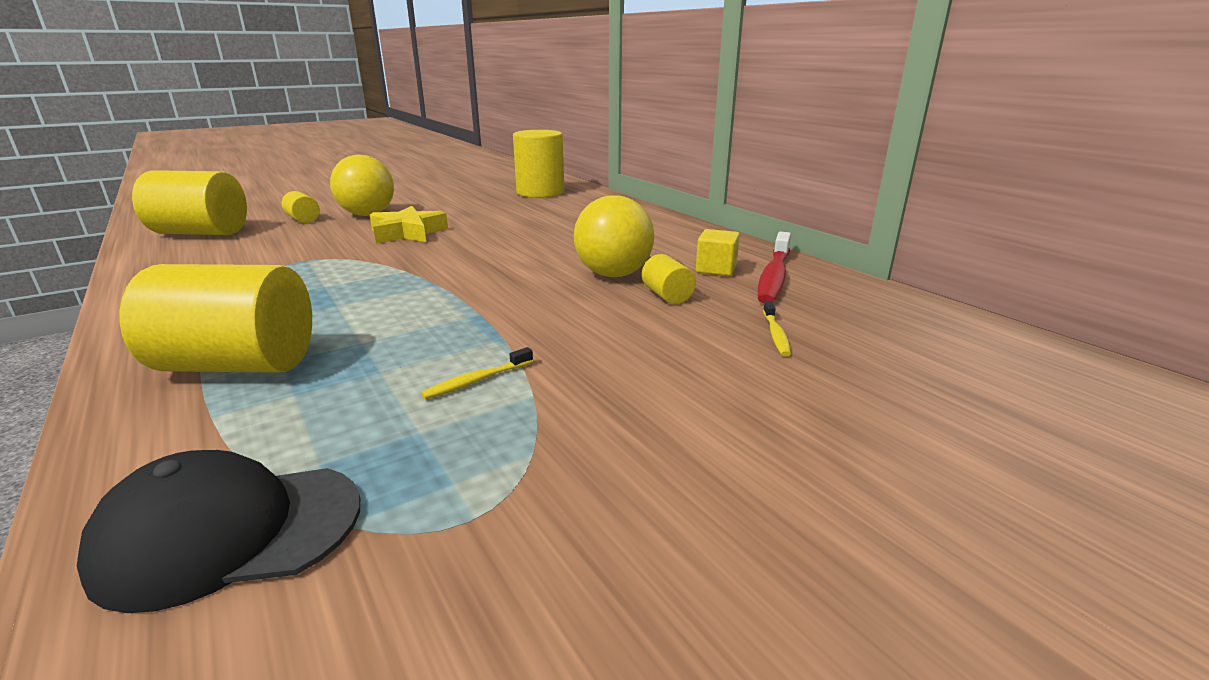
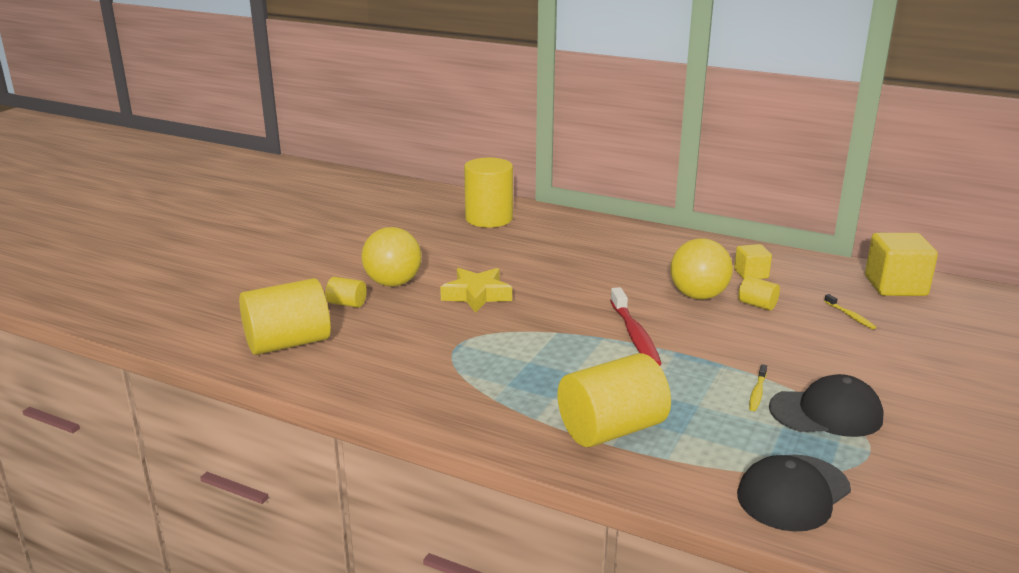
camera: 30 degrees left, 0 degrees up
red toothbrush [758,231,791,304] -> red toothbrush moved to [610,287,662,366]
none -> black cap [769,374,884,437]
none -> yellow cube [865,233,938,296]

